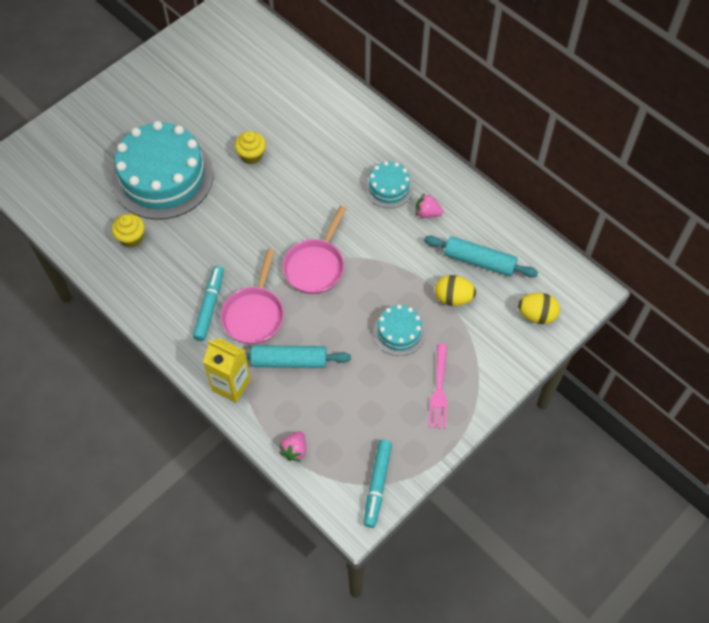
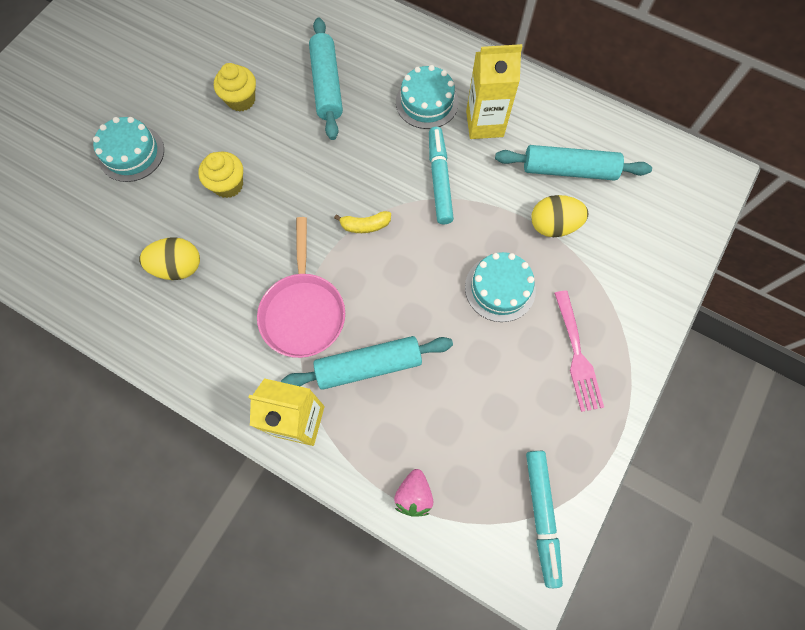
camera: 15 degrees left, 10 degrees up
turquoise cake [112,121,214,220] -> turquoise cake [93,117,164,182], size x0.48
yellow cupcake [112,214,145,248] -> yellow cupcake moved to [198,152,243,198]
turquoise marker [193,266,224,341] -> turquoise marker moved to [429,127,454,224]
pink pan [283,206,347,294] -> yellow banana [334,211,391,233]
pink strawberry [416,193,443,218] -> yellow carton [466,44,523,139]
yellow egg [518,293,560,324] -> yellow egg moved to [139,237,200,280]
none -> turquoise rolling pin [309,17,343,140]

